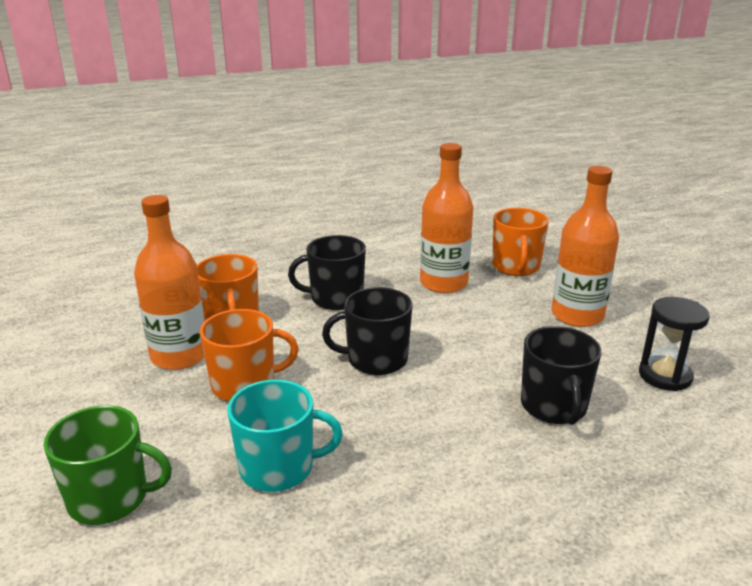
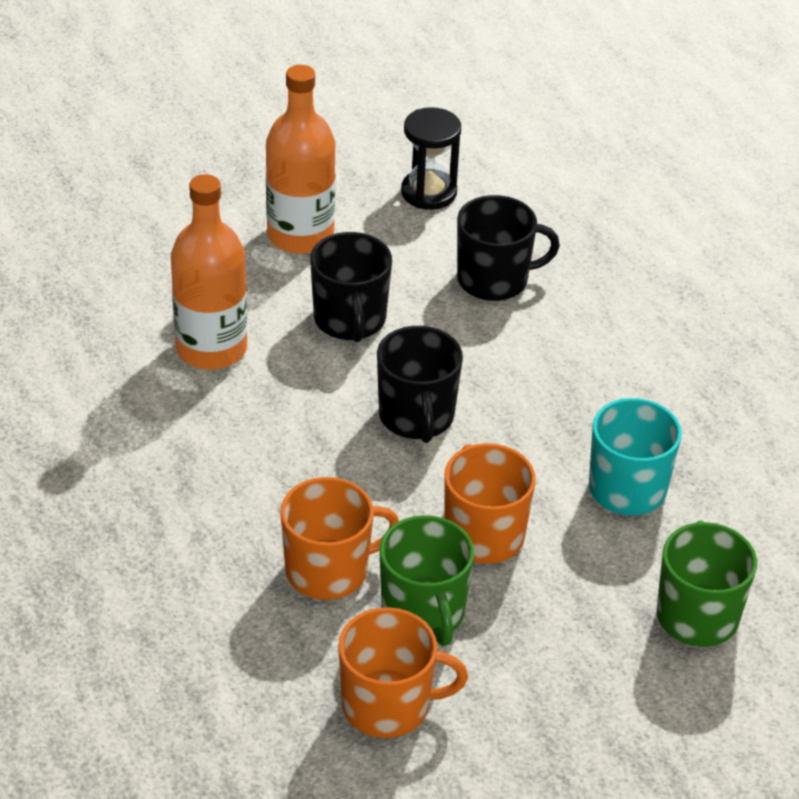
camera: 95 degrees left, 15 degrees up
orange bottle [134,195,205,370] -> green mug [380,515,474,646]
black mug [288,235,366,310] -> black mug moved to [310,232,392,342]
orange mug [492,208,549,276] -> orange mug moved to [338,607,468,738]

